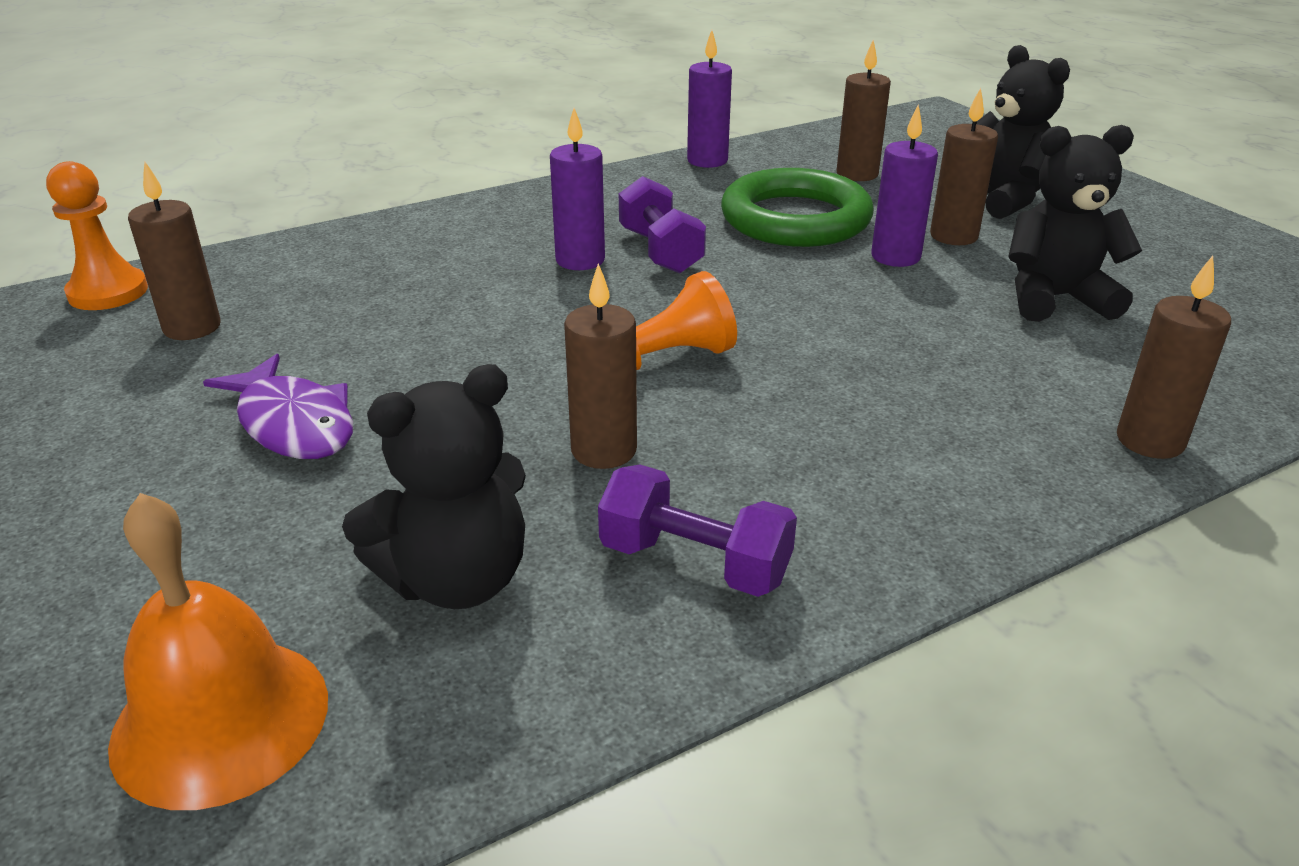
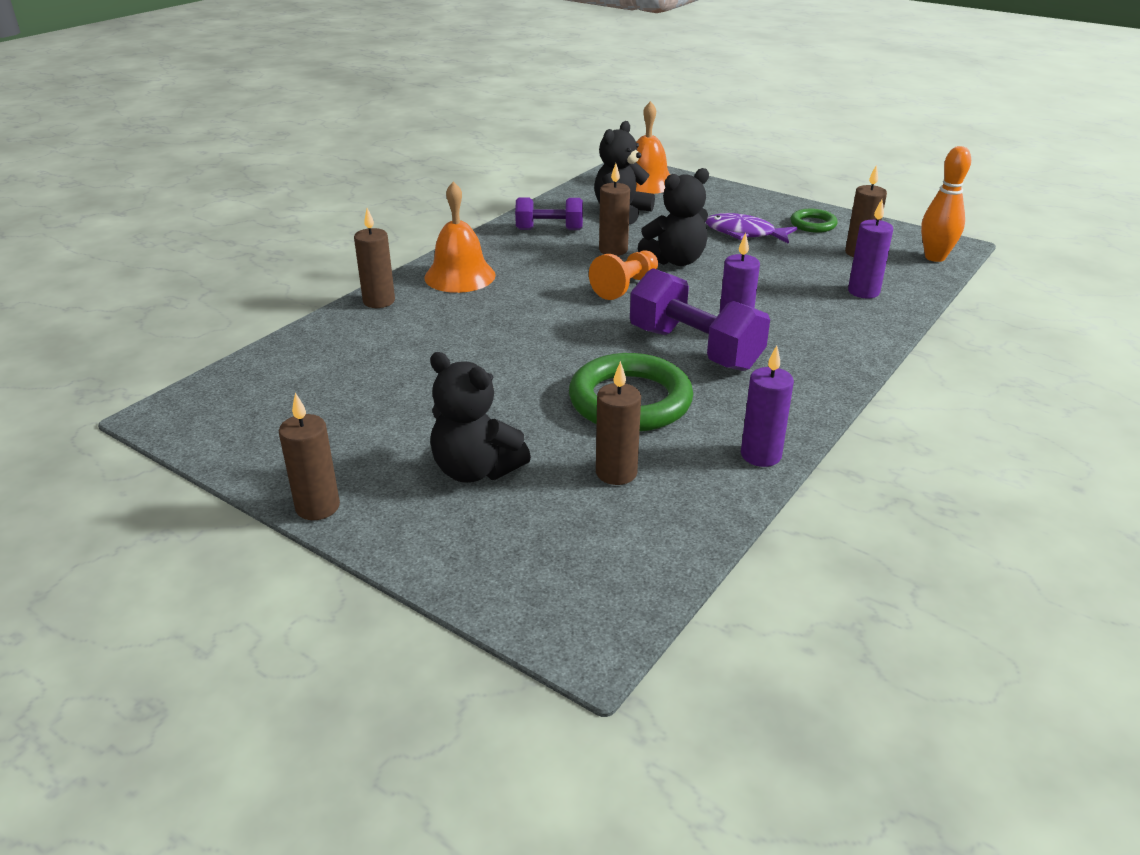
camera: 155 degrees right, 0 degrees up
orange pawn [46,161,148,310] -> orange bowling pin [921,146,971,262]
purple dumbbell [619,176,706,273] -> purple dumbbell [630,268,770,371], size x1.61
purple candle [871,104,938,267] -> purple candle moved to [848,199,893,298]
brown candle [930,88,998,245] -> brown candle moved to [279,393,340,520]
black teddy bear [1008,125,1142,322] -> black teddy bear moved to [637,168,709,266]
none -> orange bell [424,181,496,293]
none -> green ring [790,209,838,233]

